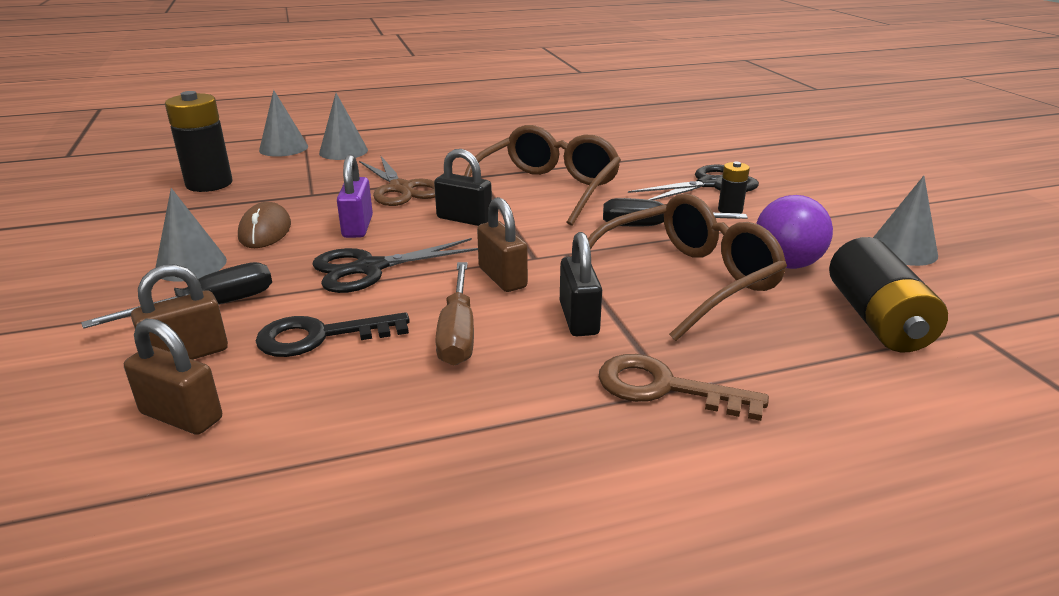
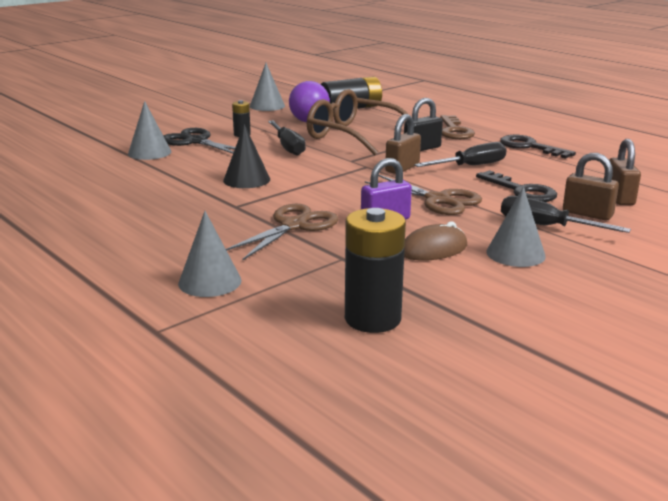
camera: 115 degrees left, 5 degrees down
grey cone [259,90,308,157] -> grey cone moved to [128,101,171,160]
black scissors [312,238,478,293] -> brown scissors [365,175,482,215]
black padlock [434,149,492,226] -> none
brown screwdriver [435,262,474,366] -> black screwdriver [414,142,507,167]
brown glasses [464,125,621,226] -> black cone [223,124,270,188]
none -> black key [500,135,576,159]

